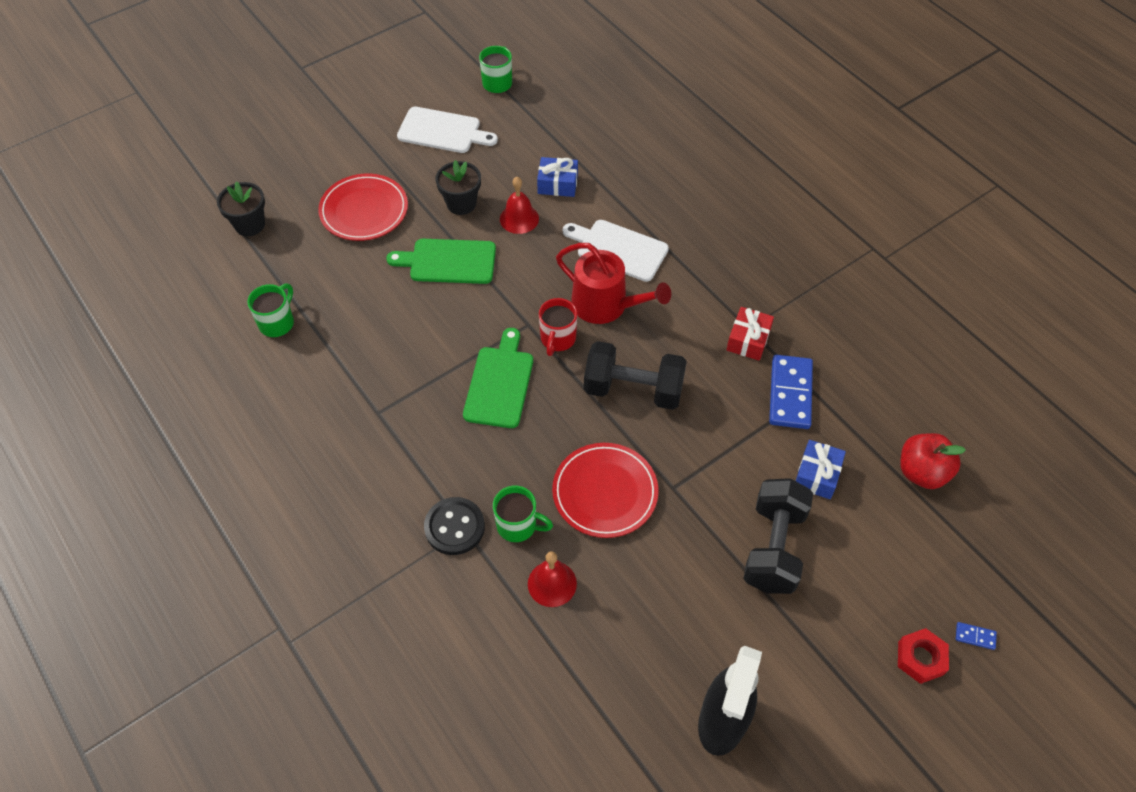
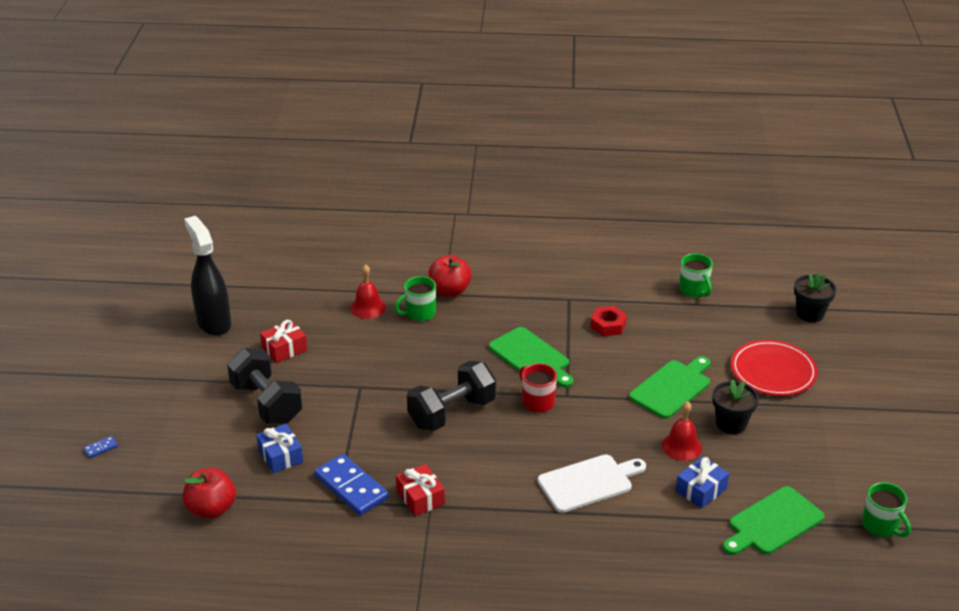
camera: 130 degrees right, 20 degrees down
white cutting board [397,107,498,153] -> none
black button [424,497,485,555] -> red apple [428,255,472,297]
red plate [552,443,658,538] -> none
red watering can [556,243,671,324] -> none
red nut [898,628,949,684] -> red nut moved to [590,306,627,336]
none -> red gift [260,320,307,363]
none -> green cutting board [723,486,825,555]

